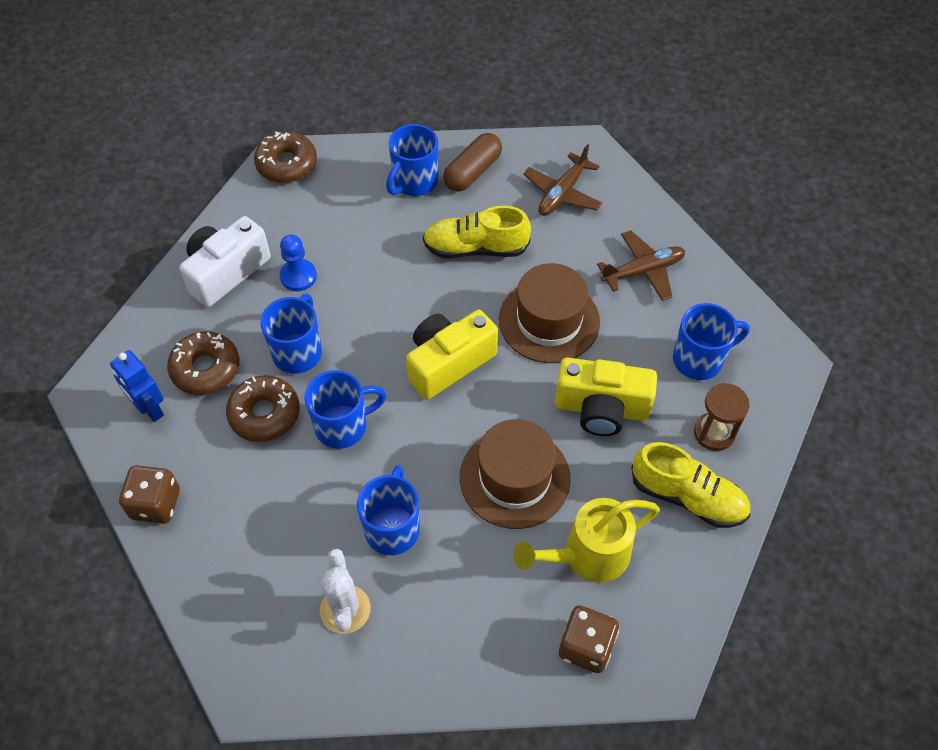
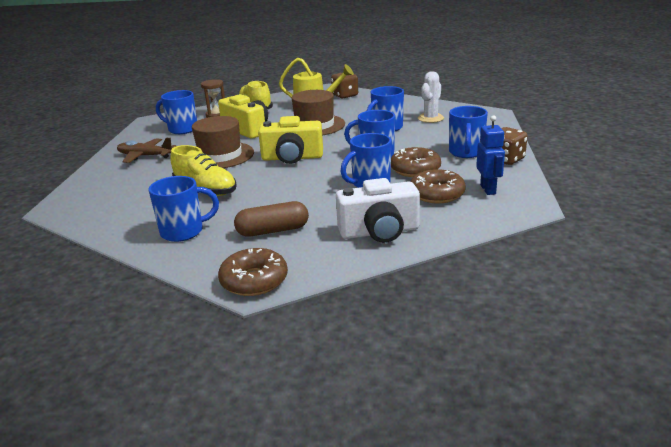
camera: 140 degrees left, 30 degrees down
blue pawn [280,235,317,291] -> none
brown capsule [443,133,502,192] -> brown capsule moved to [234,201,309,237]
brown plane [523,144,602,216] -> none
none -> blue mug [449,106,488,158]

